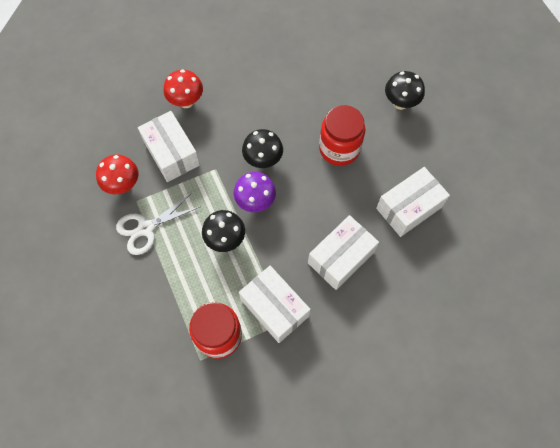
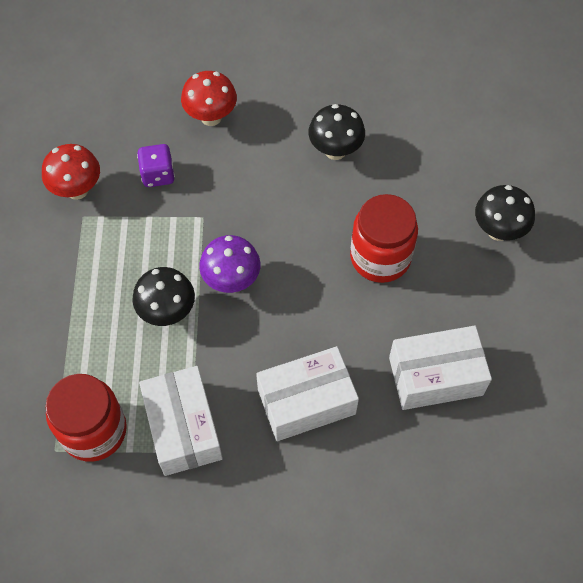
camera: 25 degrees right, 5 degrees down
white scissors [116,193,200,255] -> none
white box [138,111,200,182] -> purple dice [137,144,175,187]
black mushroom [242,129,283,168] -> black mushroom moved to [309,104,365,160]

